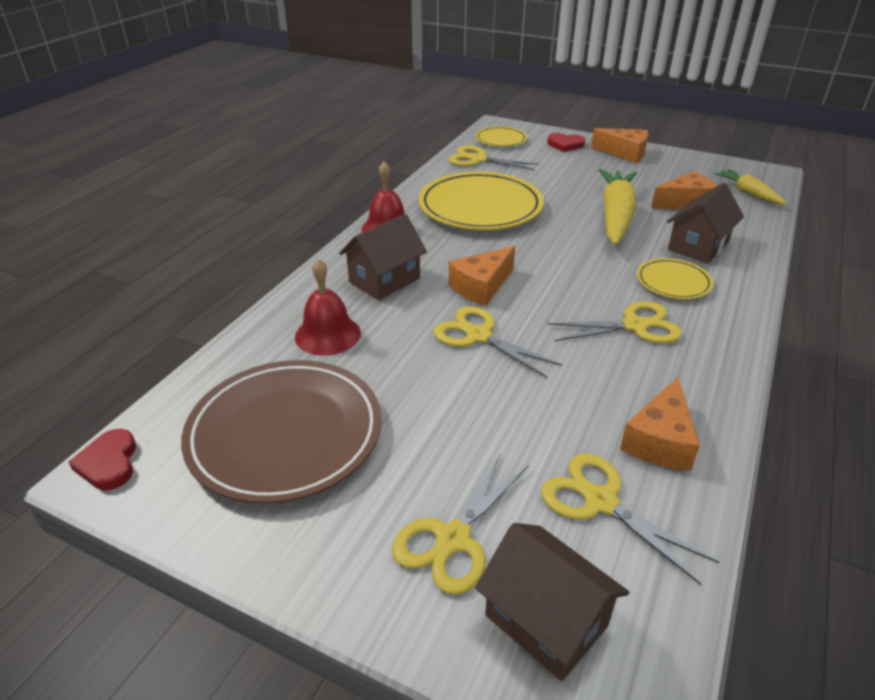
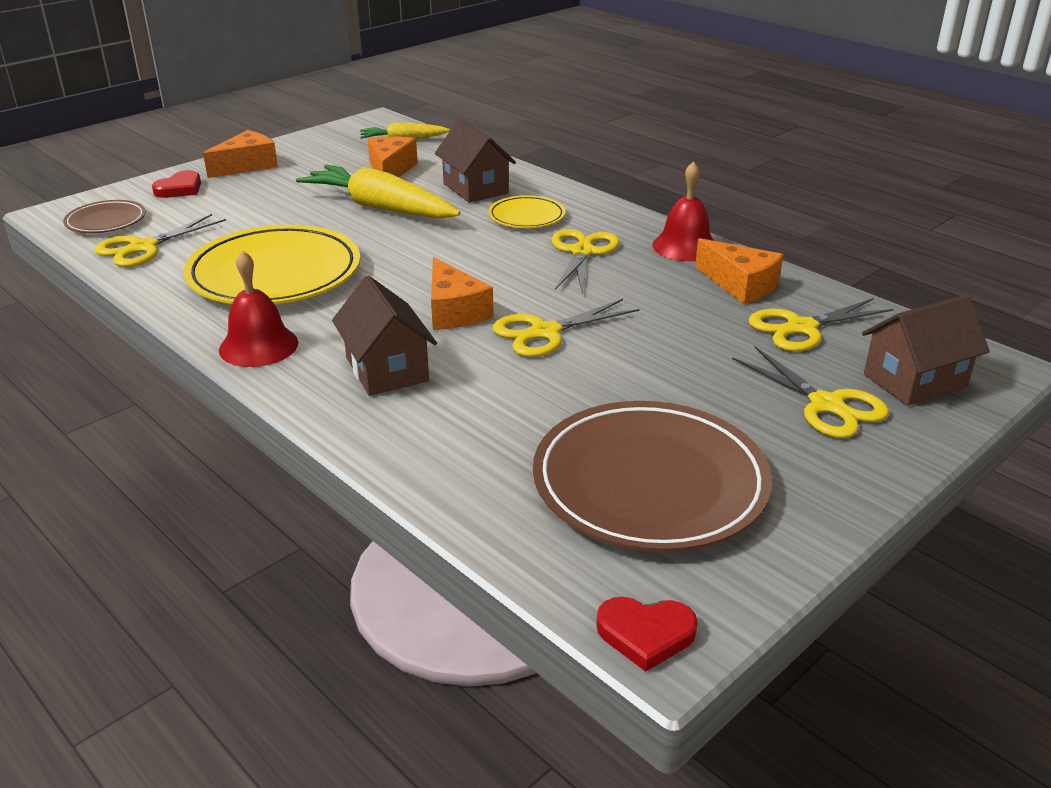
camera: 70 degrees left, 5 degrees down
red bell [295,258,361,356] -> red bell moved to [652,161,714,261]
yellow plate [475,126,527,147] -> brown plate [63,200,146,233]

